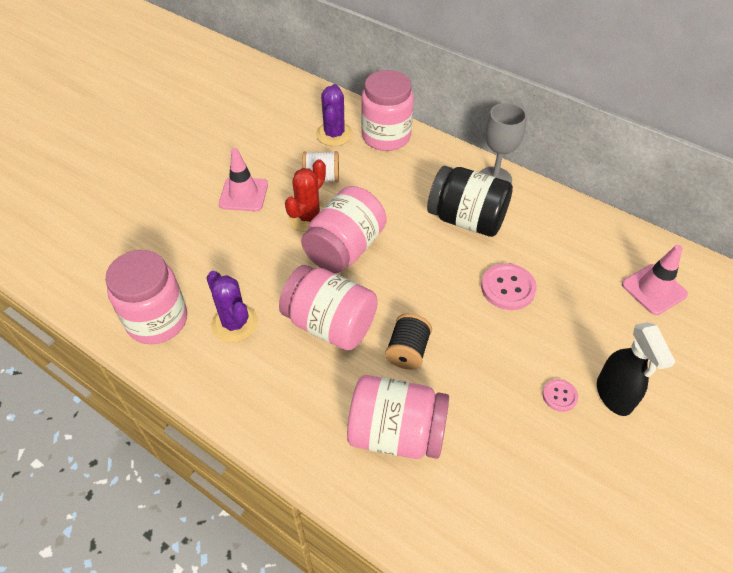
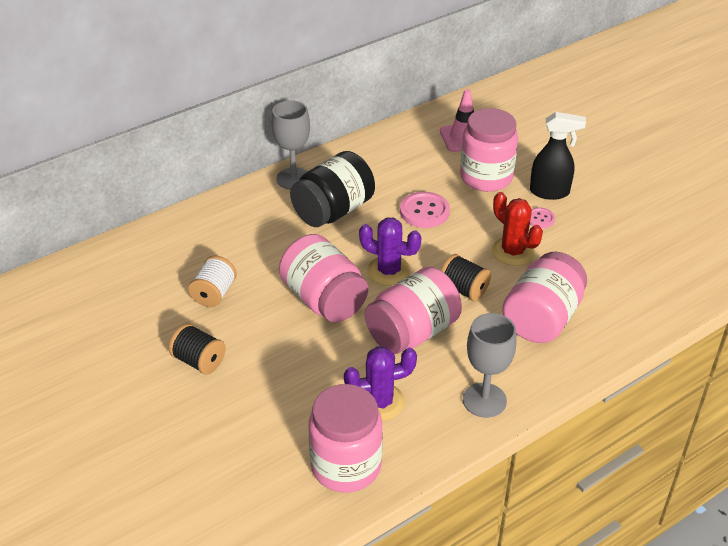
camera: 70 degrees left, 10 degrees down
pink traffic cone [219,148,268,211] -> black spool [169,323,226,375]
red cactus [285,159,326,232] -> red cactus moved to [492,192,543,266]
purple cactus [316,84,353,146] -> purple cactus moved to [359,217,422,286]
pink jar [361,70,414,151] -> pink jar moved to [460,108,518,192]
none -> grey goblet [463,313,516,418]

